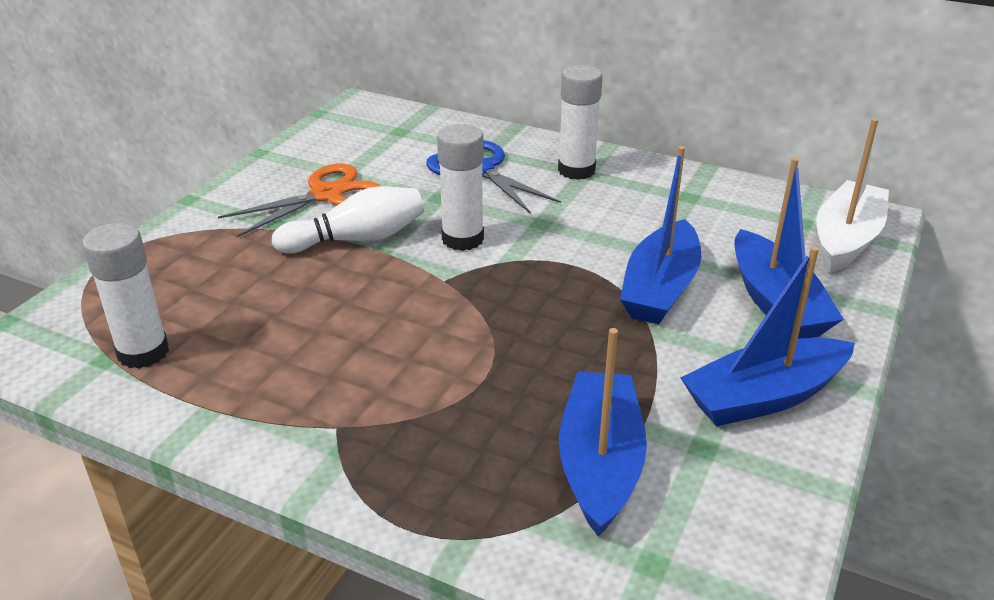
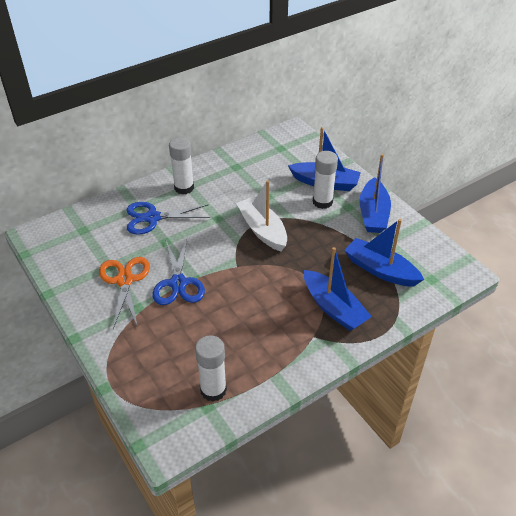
camera: 60 degrees left, 10 degrees up
white bowling pin [272,186,424,254] -> blue scissors [153,238,205,305]
white glue stick [437,124,484,251] -> white glue stick moved to [313,151,338,209]
blue boat [620,146,701,325] -> blue boat moved to [304,247,372,331]
white boat [816,118,889,273] -> white boat moved to [236,180,287,251]

